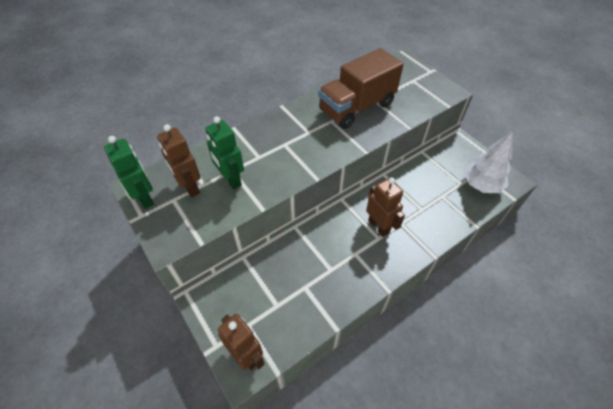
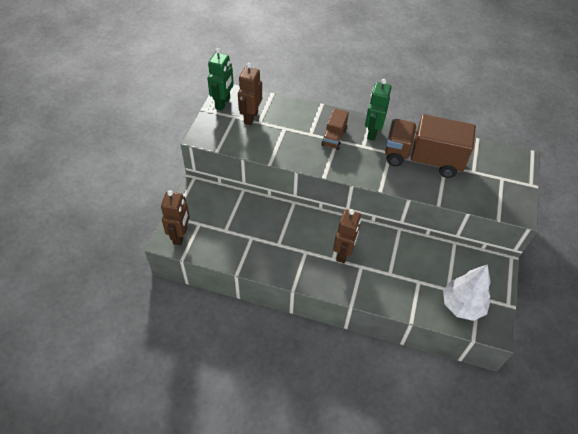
camera: 50 degrees right, 0 degrees up
green robot [205,116,244,189] -> green robot moved to [365,79,392,141]
none -> brown truck [322,108,349,150]

